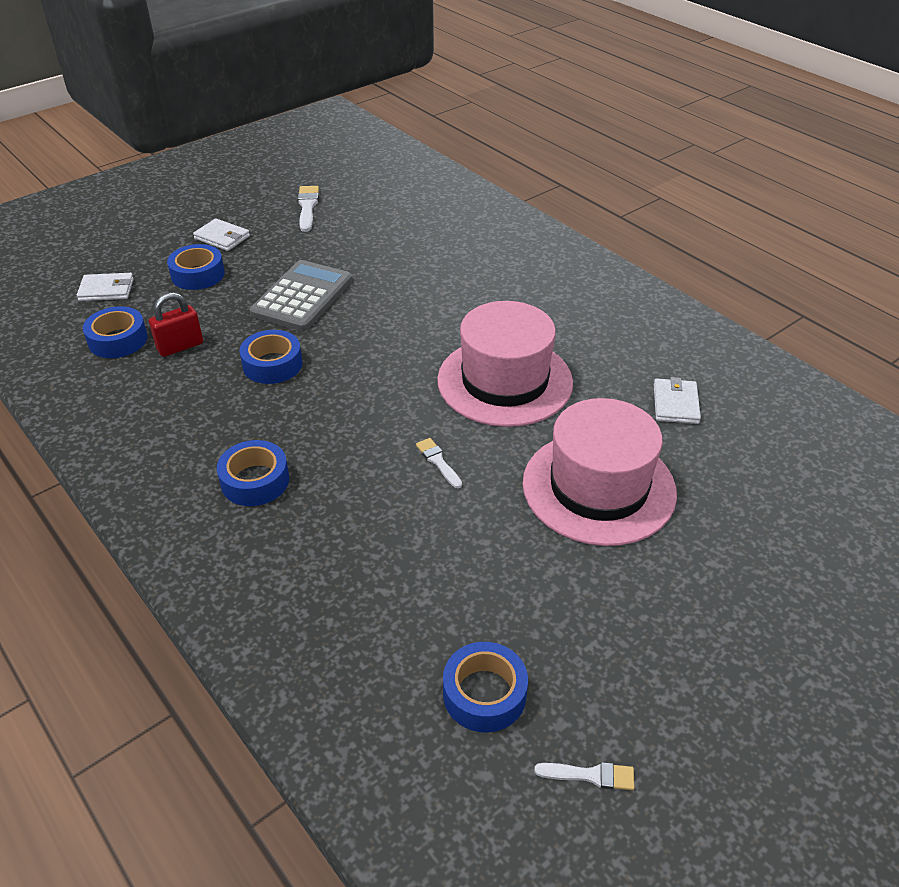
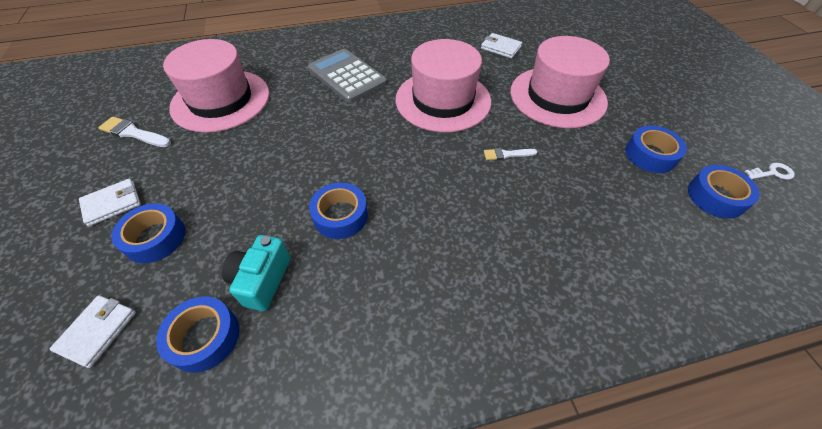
camera: 65 degrees left, 10 degrees up
red padlock [149,292,203,357] -> turquoise camera [222,235,291,311]
blue tape [217,440,289,506] -> blue tape moved to [625,126,687,173]
grey calculator [250,260,352,331] -> grey calculator moved to [308,49,387,103]
white brush [534,762,635,790] -> white key [744,163,795,180]
none -> pink hat [163,39,269,133]

